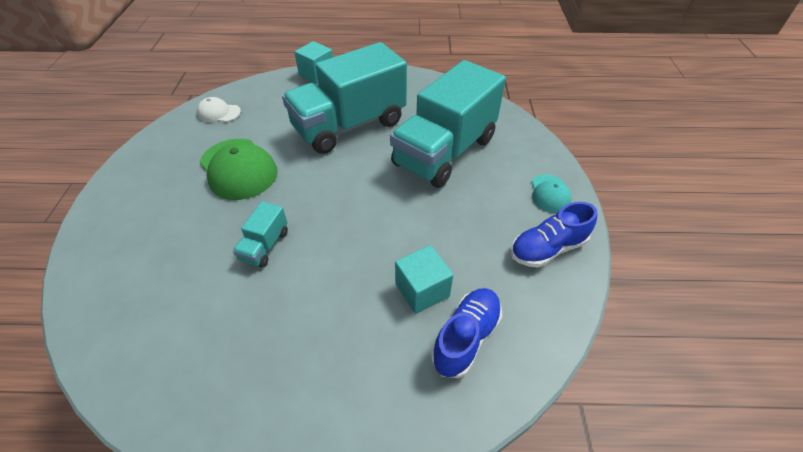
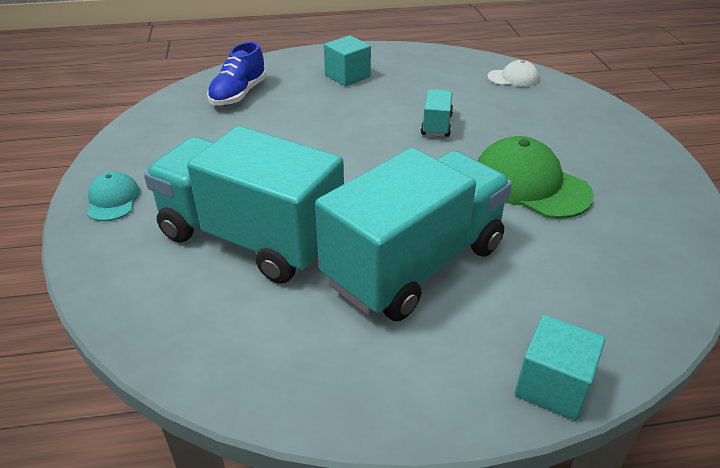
camera: 170 degrees right, 10 degrees down
white cap [197,97,241,122] -> white cap moved to [487,60,539,87]
turquoise truck [390,60,506,188] -> turquoise truck turned 90 degrees counterclockwise [144,126,344,284]
turquoise cube [395,245,453,314] -> turquoise cube moved to [324,35,371,86]
blue shoe [511,202,597,268] -> none

